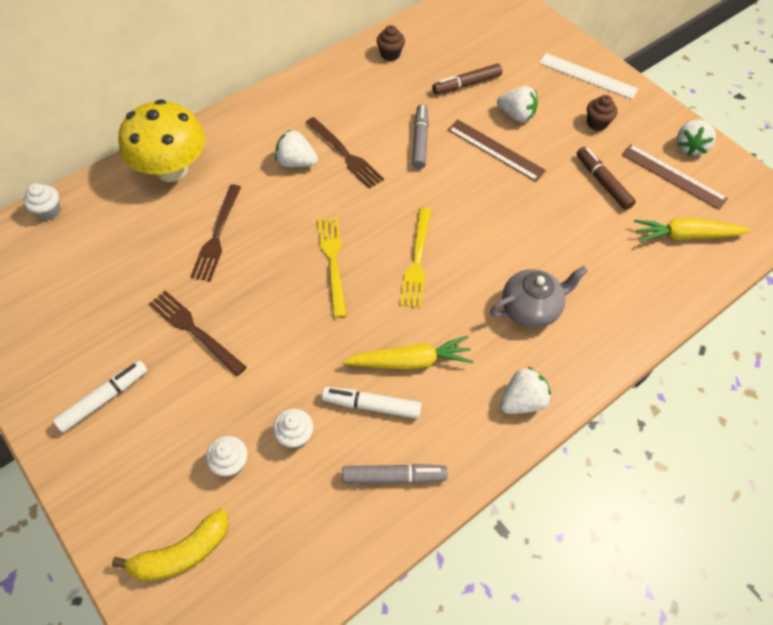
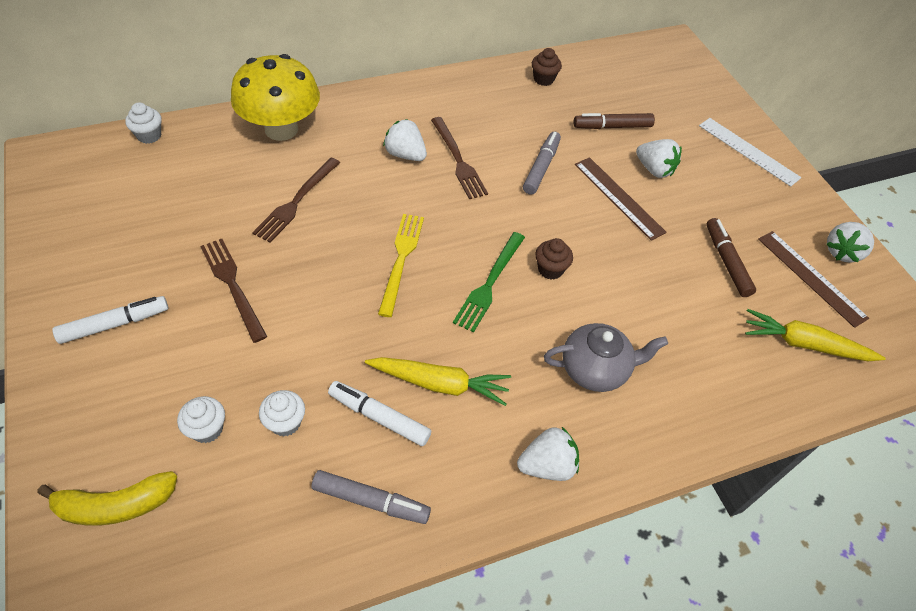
camera: 15 degrees right, 5 degrees down
yellow fork [400,208,431,308] -> green fork [453,232,525,333]
brown cupcake [587,95,617,131] -> brown cupcake moved to [535,238,573,280]

